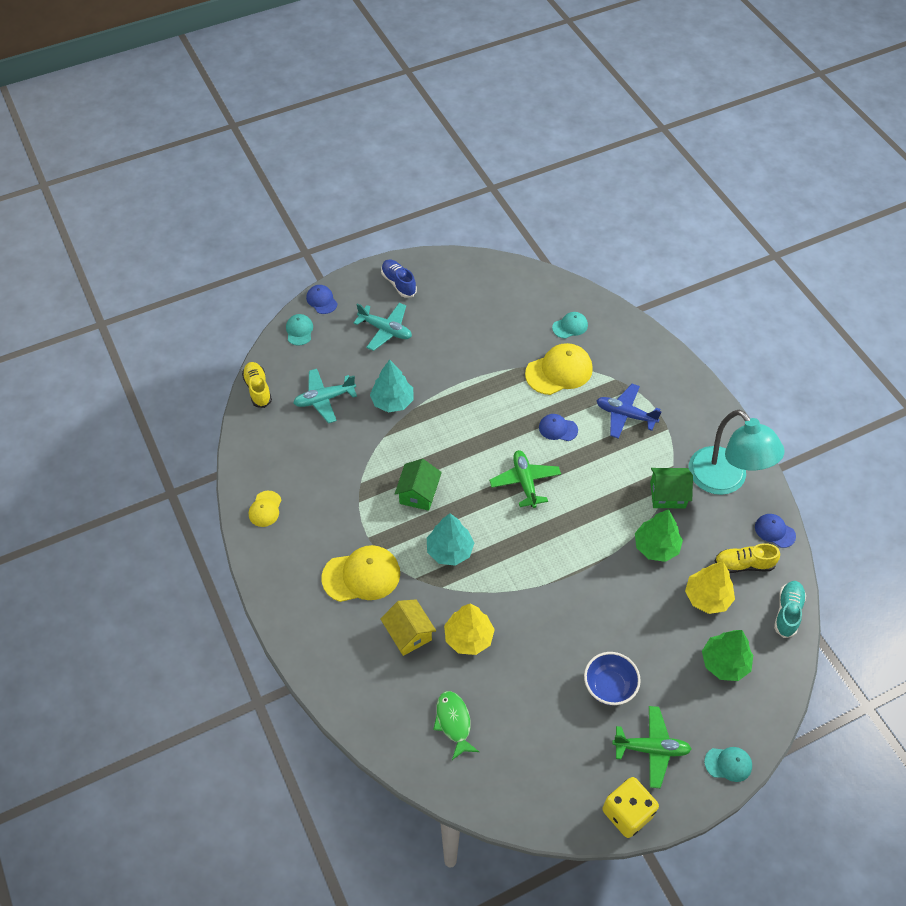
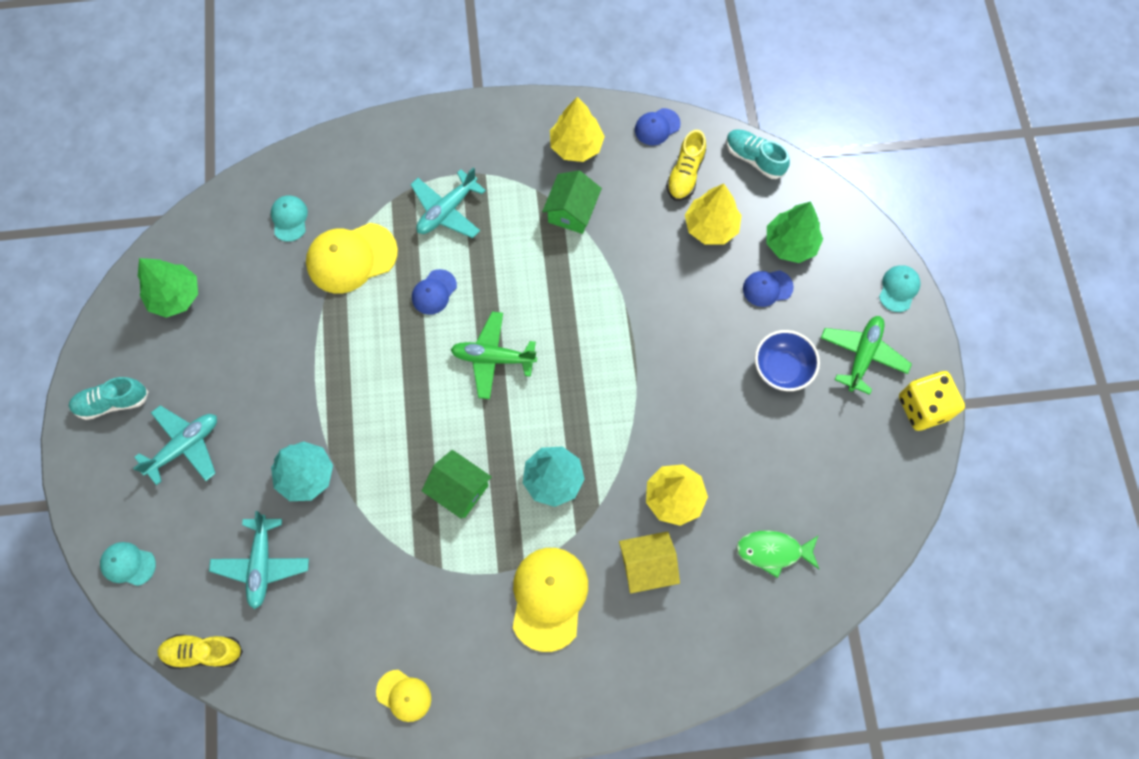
camera: 70 degrees left, 15 degrees up
blue cap [306,285,337,314] -> blue cap moved to [743,270,794,307]
blue shoe [381,259,417,298] -> turquoise shoe [69,377,149,420]
yellow cap [525,343,593,395] -> yellow cap turned 105 degrees counterclockwise [306,223,398,293]
blue plane [596,384,662,439] -> turquoise plane [410,167,486,238]
green tree [635,509,683,562] -> green tree moved to [138,258,198,318]
turquoise lamp [689,410,785,495] -> yellow tree [550,97,605,162]

